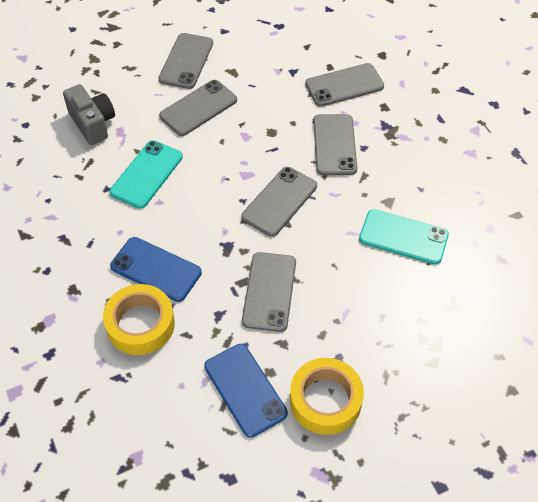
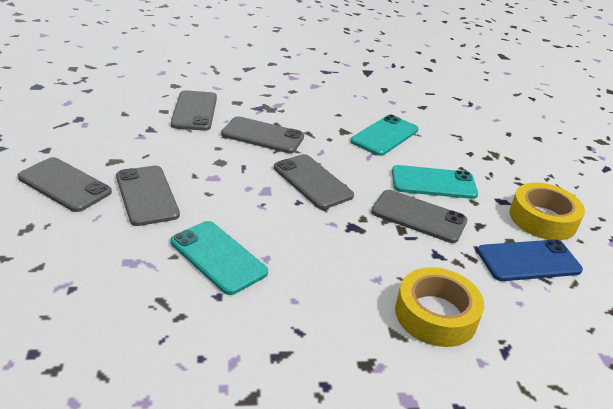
camera: 75 degrees left, 20 degrees down
grey camera [63,84,115,145] -> none
blue phone [110,237,202,302] -> none
none -> turquoise phone [392,165,478,199]

